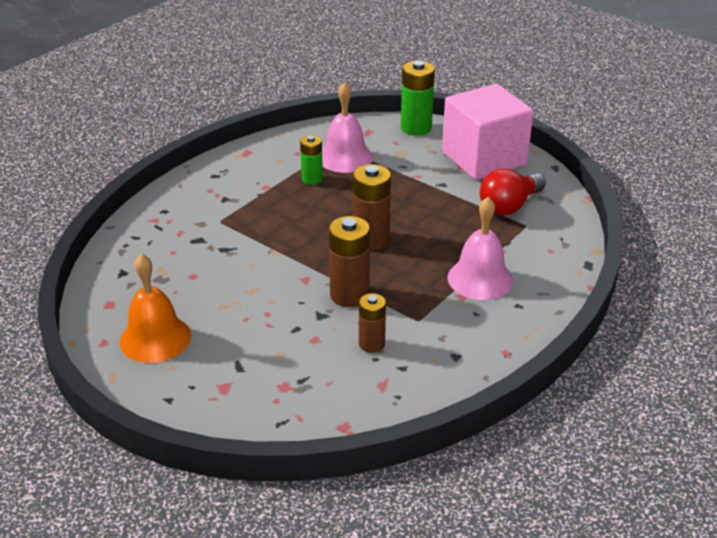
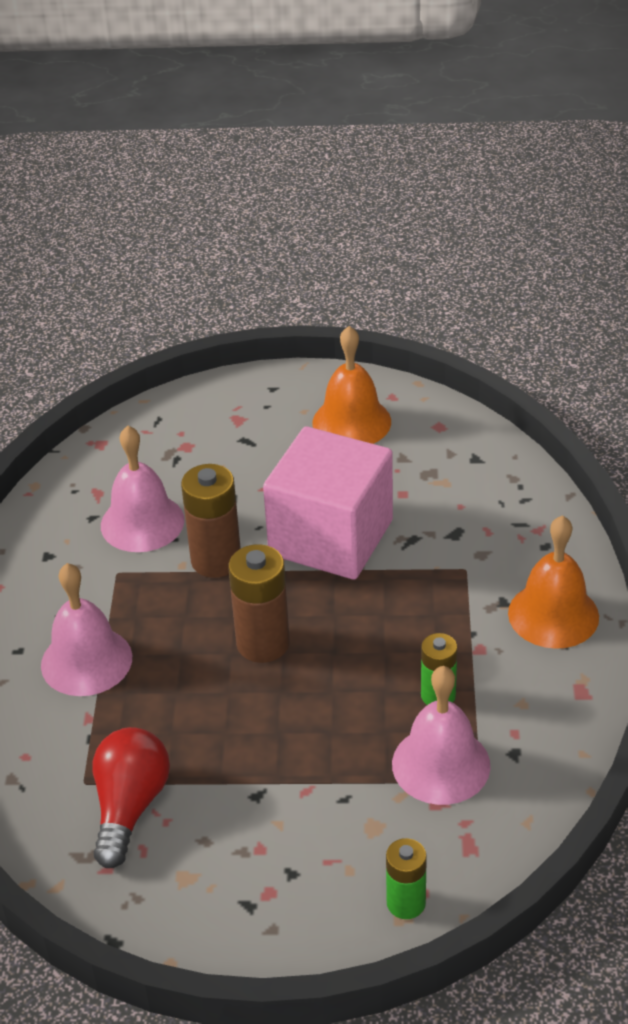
camera: 145 degrees right, 5 degrees up
brown battery [359,293,386,353] -> pink bell [101,426,184,552]
green battery [401,60,435,136] -> green battery [386,838,427,919], size x0.63
pink cube [442,84,534,180] -> pink cube moved to [263,426,393,580]
none -> orange bell [508,515,599,649]

